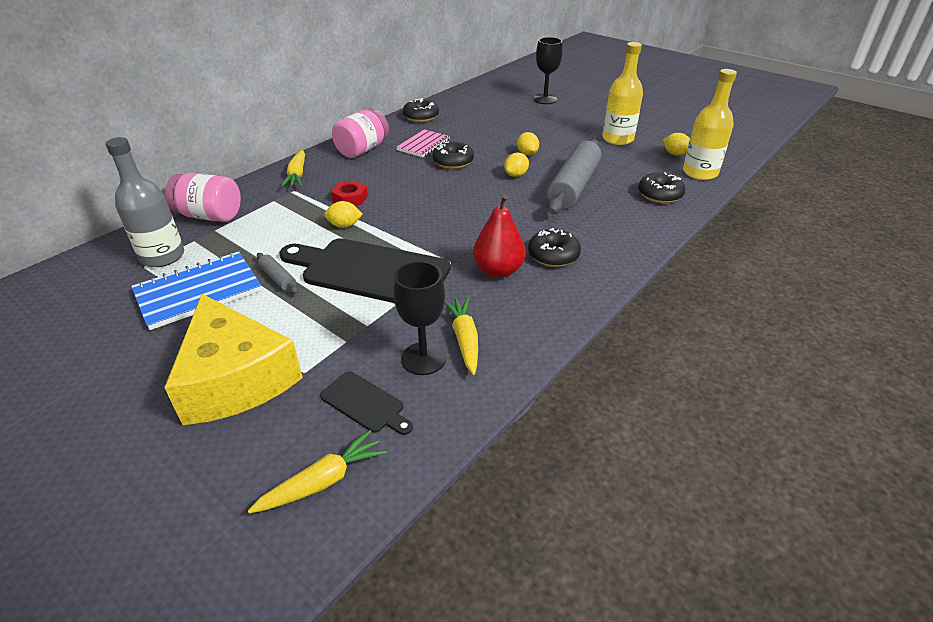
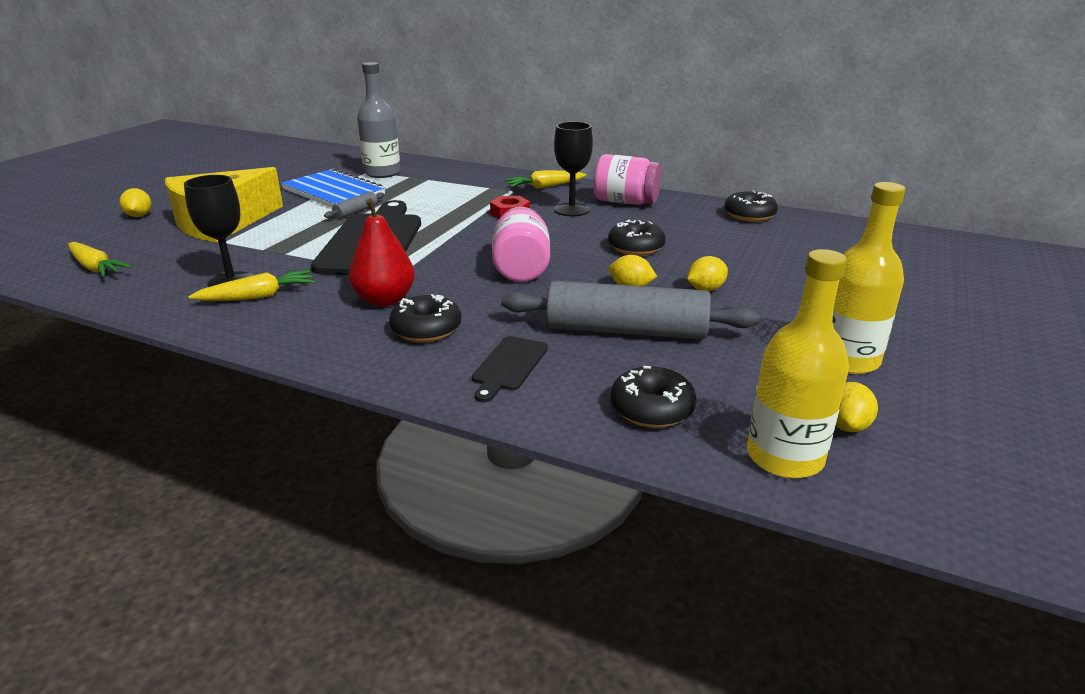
camera: 75 degrees right, 10 degrees down
pink jar [165,173,241,222] -> pink jar moved to [492,207,550,282]
black cutting board [320,371,413,435] -> black cutting board moved to [472,336,548,402]
yellow lemon [324,201,363,228] -> yellow lemon moved to [120,188,152,217]
pink notebook [396,129,450,157] -> none
black goblet [533,37,563,104] -> black goblet moved to [554,121,593,216]

